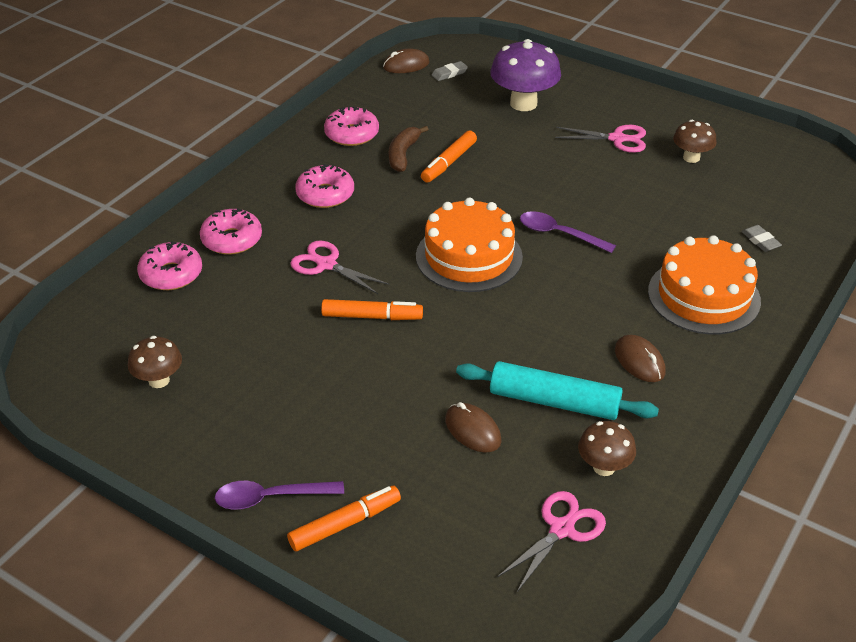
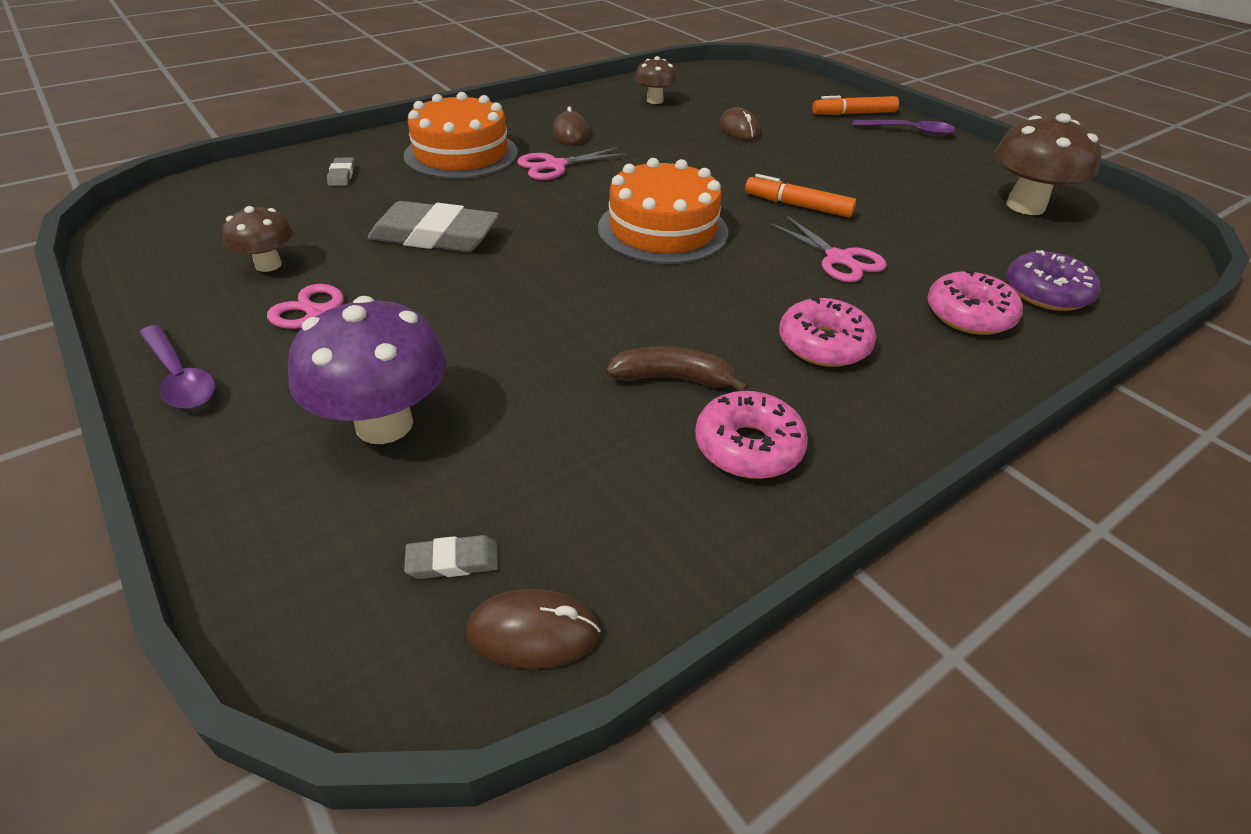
camera: 160 degrees left, 0 degrees up
brown mushroom [128,336,182,388] -> brown mushroom [994,113,1102,215], size x1.74
pink donut [137,241,202,290] -> purple donut [1006,250,1100,311]
brown banana [389,126,428,172] -> brown banana turned 120 degrees counterclockwise [606,346,748,391]
orange marker [421,130,477,183] -> none
turquoise rolling pin [456,361,659,420] -> none
pink scissors [497,491,606,592] -> pink scissors moved to [517,148,626,180]
purple spoon [520,211,616,253] -> purple spoon moved to [139,325,216,409]
none -> grey eraser [367,201,499,252]

